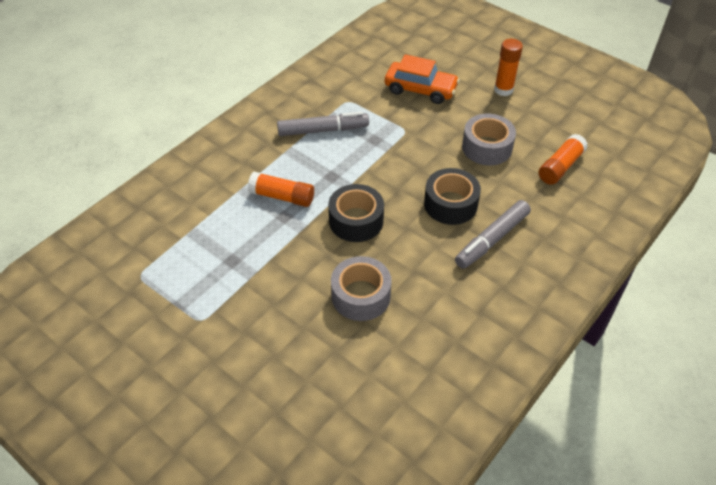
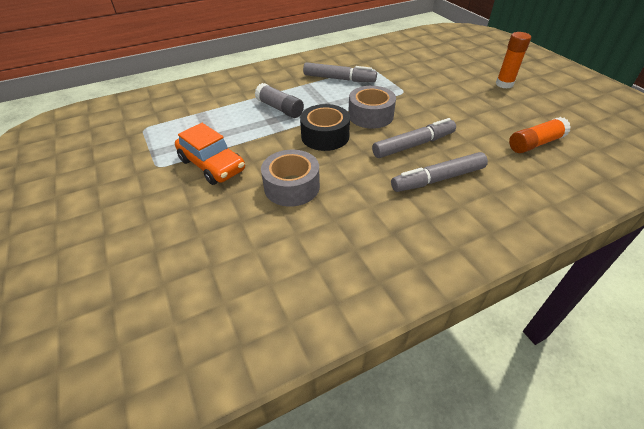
camera: 25 degrees right, 5 degrees down
orange glue stick [248,172,314,207] -> grey glue stick [255,83,304,118]
orange car [385,54,460,104] -> orange car moved to [175,123,245,185]
black tape [424,168,481,225] -> grey marker [372,118,456,158]
grey tape [462,114,516,165] -> grey tape moved to [348,86,396,129]

